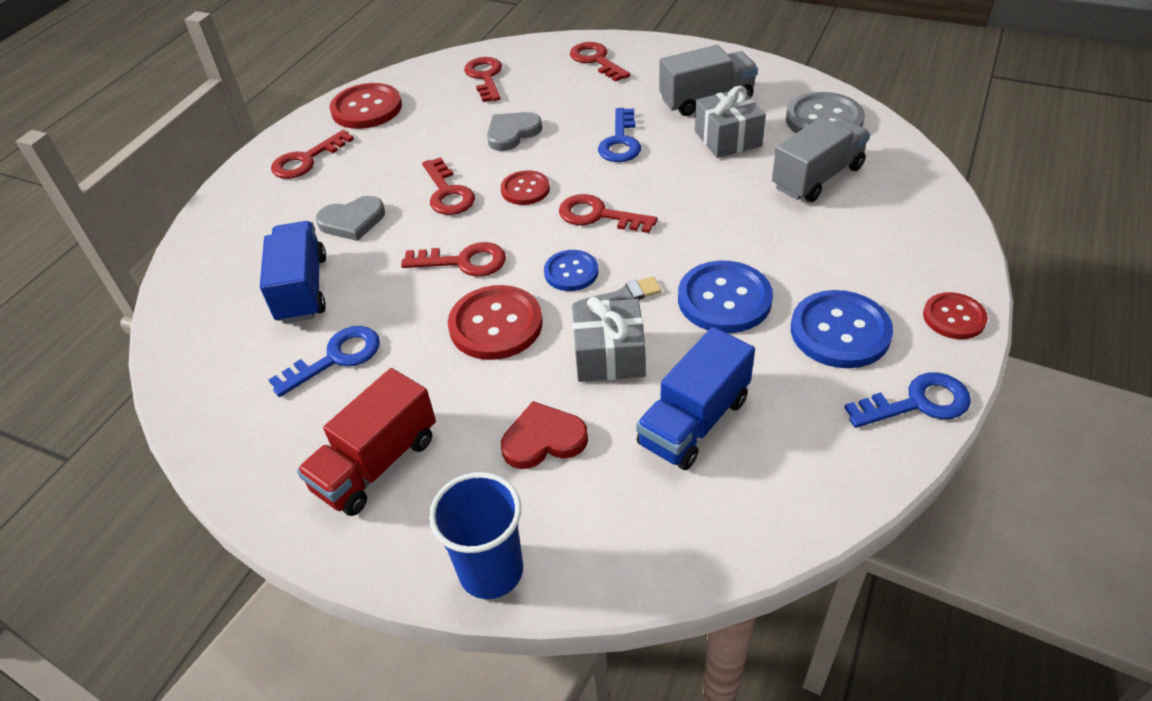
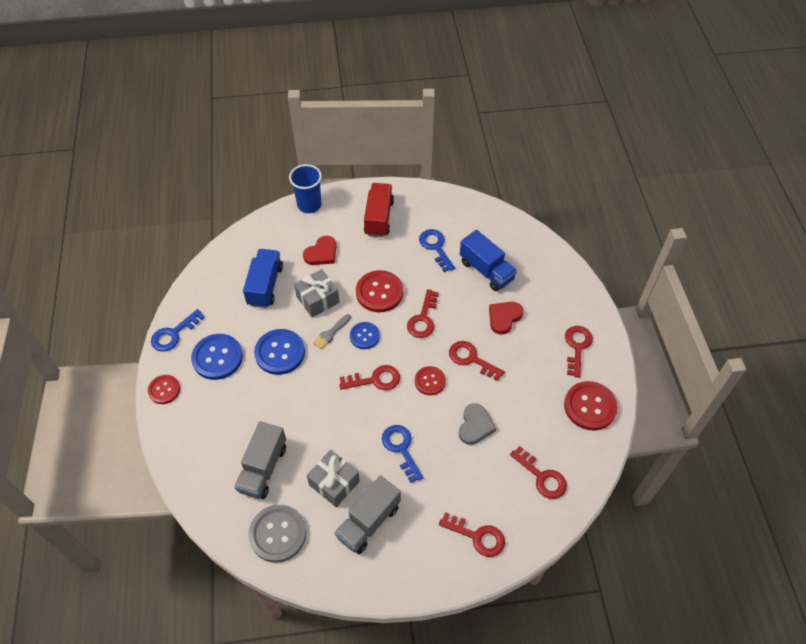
camera: 145 degrees right, 10 degrees up
blue key [269,326,380,397] -> blue key turned 135 degrees clockwise [419,229,455,272]
grey heart [316,196,385,241] -> red heart [489,302,523,335]
red key [401,242,506,277] -> red key turned 45 degrees counterclockwise [407,289,439,338]

